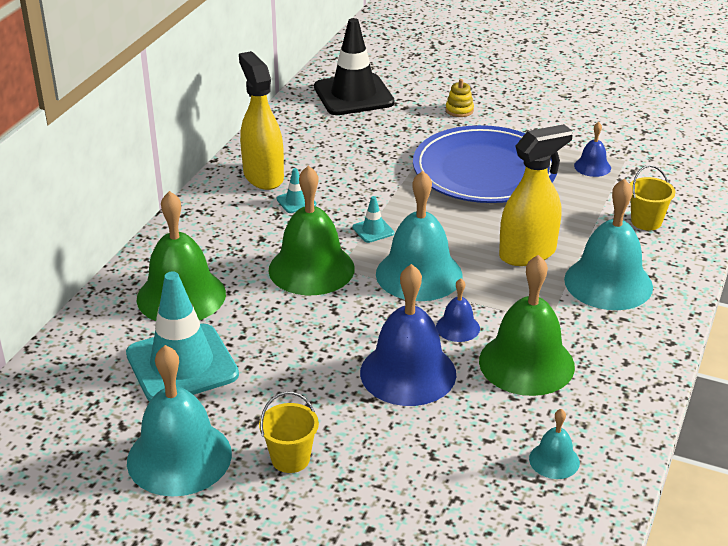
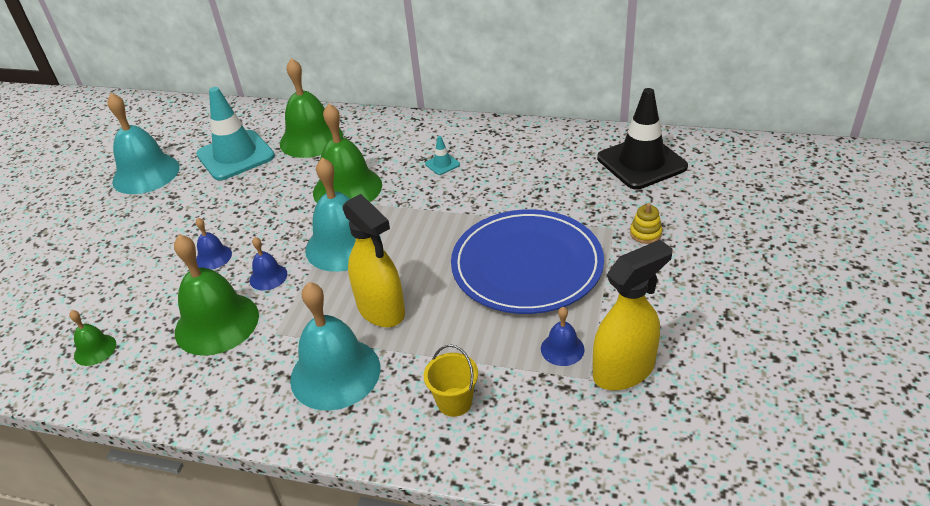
camera: 85 degrees right, 5 degrees up
yellow spray bottle [239,51,284,190] -> yellow spray bottle moved to [593,240,672,390]
yellow bucket [259,392,319,473] -> none
turquoise traffic cone [353,196,394,243] -> none
blue bell [360,264,456,406] -> blue bell [196,218,232,270], size x0.48
turquoise bell [529,409,580,479] -> green bell [69,310,116,366]

